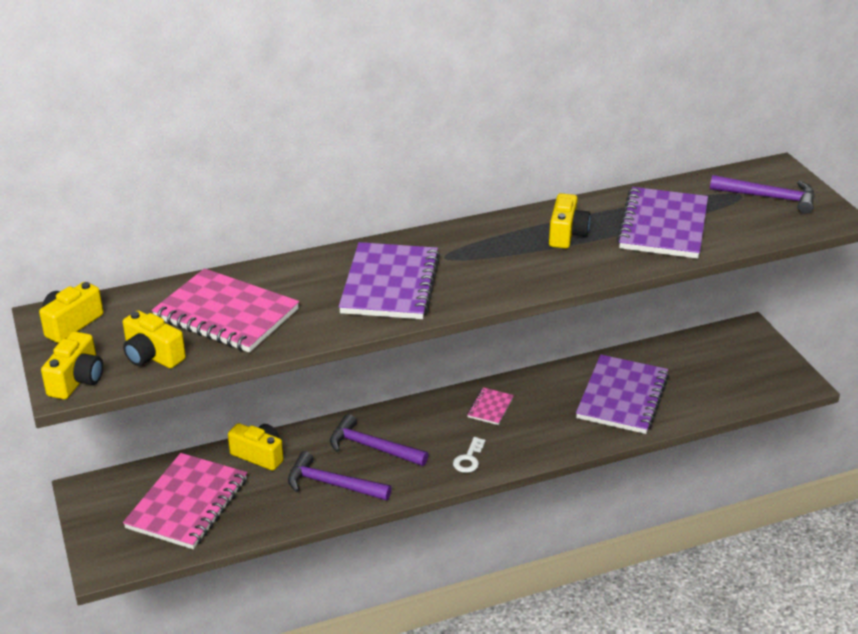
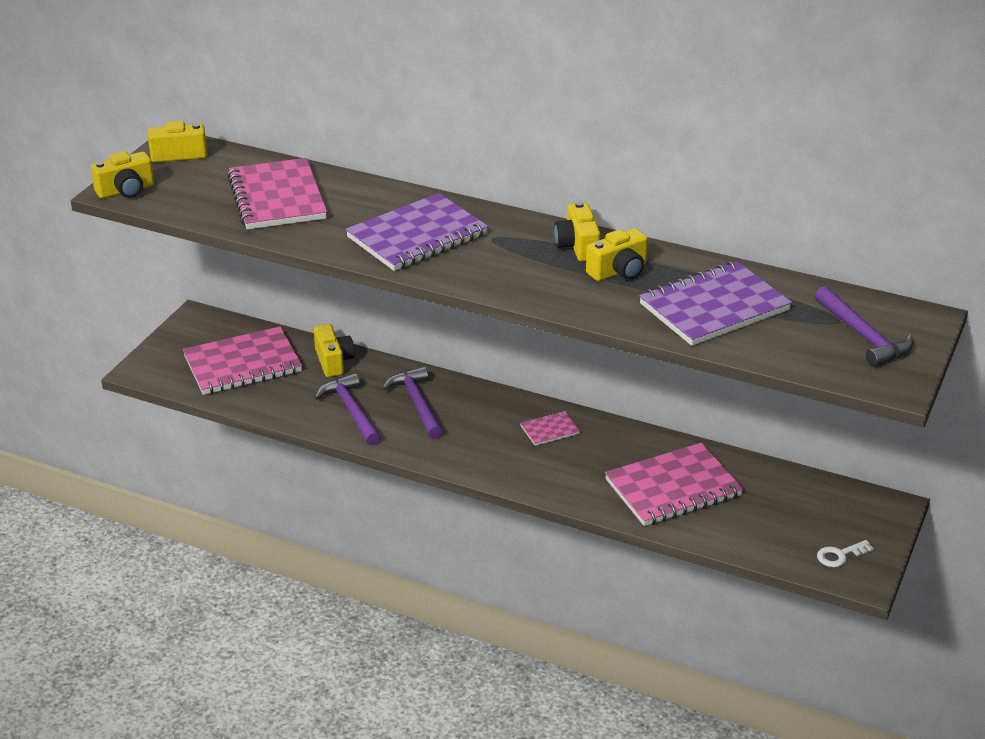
camera: 45 degrees right, 0 degrees up
yellow camera [123,310,186,368] -> yellow camera moved to [554,201,600,261]
white key [453,437,486,473] -> white key moved to [817,540,874,567]
purple notebook [576,355,669,434] -> pink notebook [605,443,744,526]

